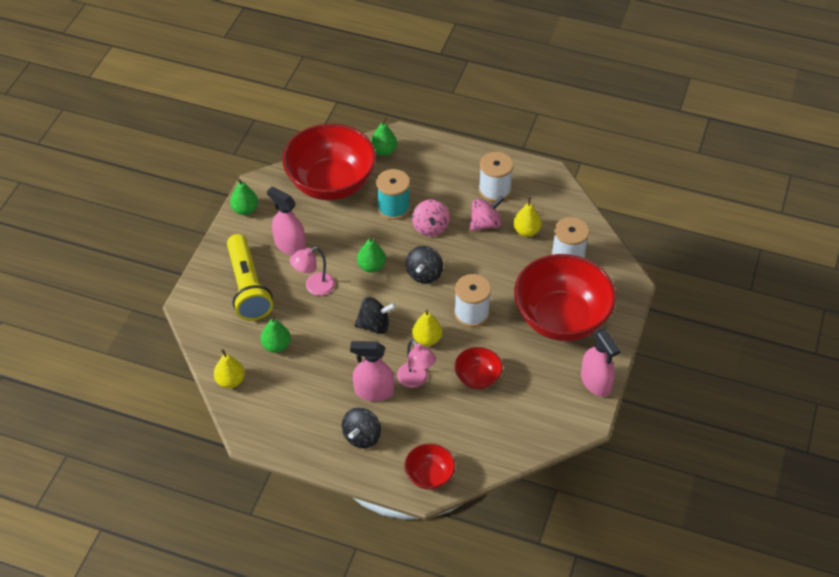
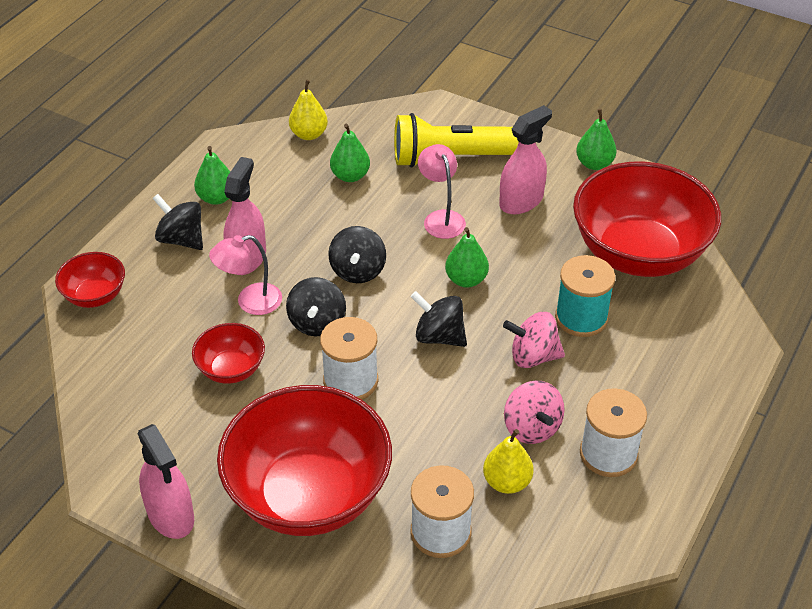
camera: 100 degrees right, 5 degrees down
green pear [371,117,397,156] -> green pear moved to [194,146,230,205]
yellow pear [412,310,442,346] -> black spinning top [286,277,346,337]
pink spray bottle [581,328,620,397] -> pink spray bottle turned 105 degrees counterclockwise [138,424,194,539]

